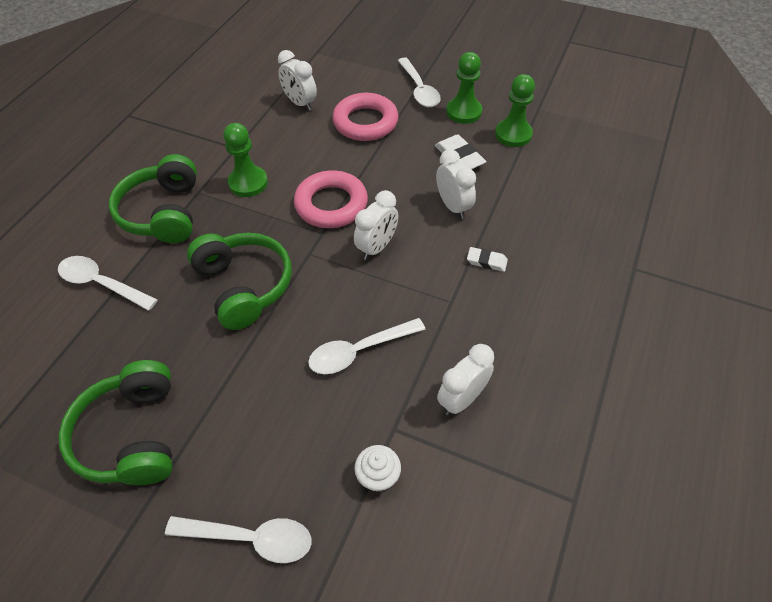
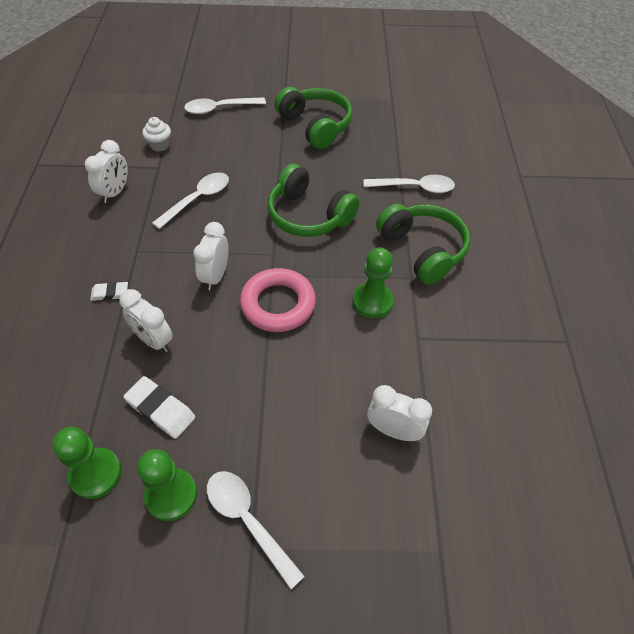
camera: 155 degrees right, 0 degrees up
pink ring [332,93,399,141] -> none

